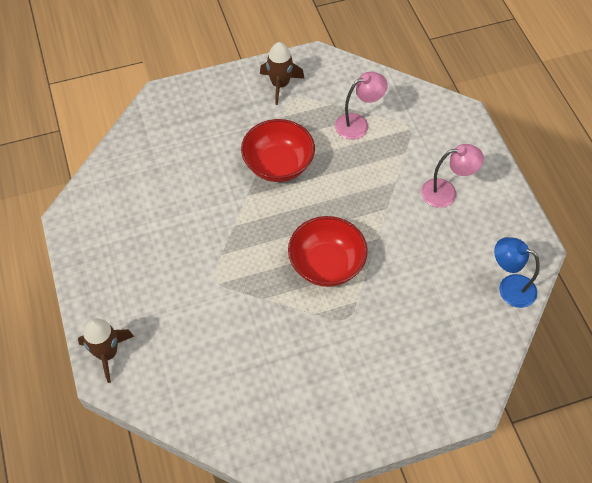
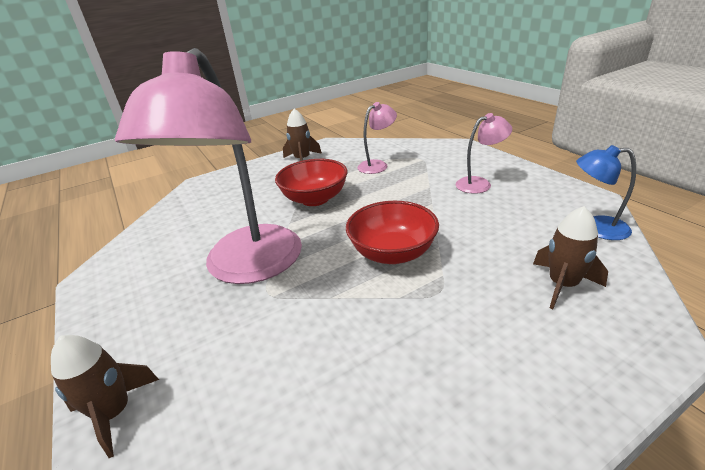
camera: 10 degrees left, 25 degrees down
none -> pink lamp [115,48,302,284]
none -> brown rocket [533,206,608,309]

